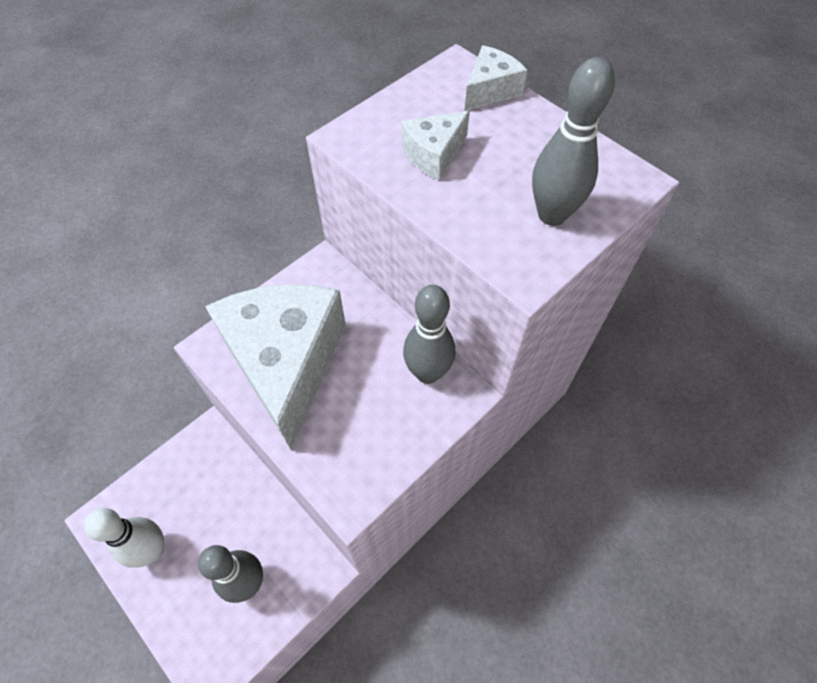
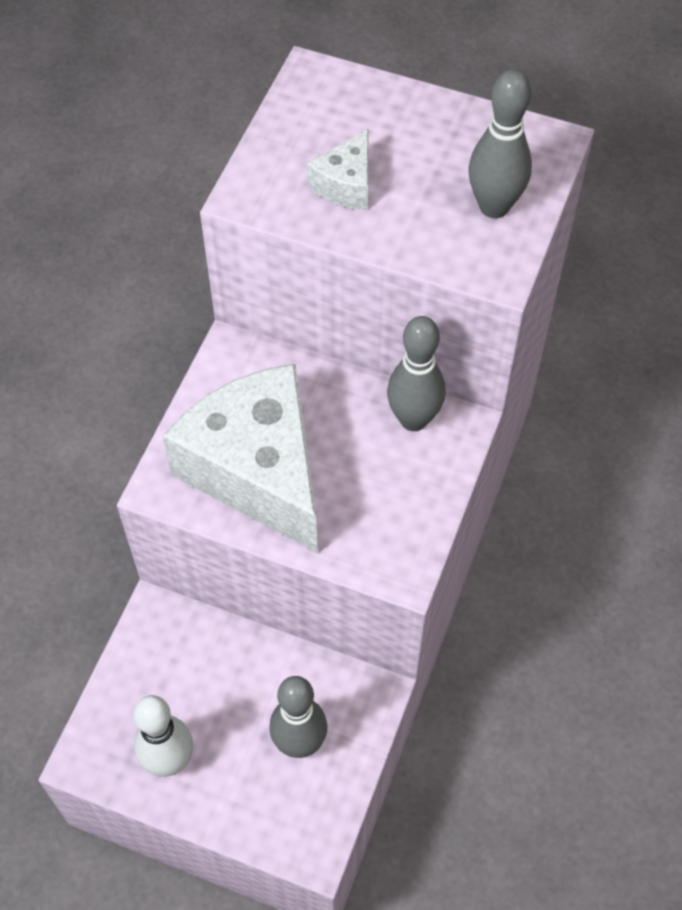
camera: 25 degrees left, 0 degrees up
white cheese [465,45,527,111] -> none

